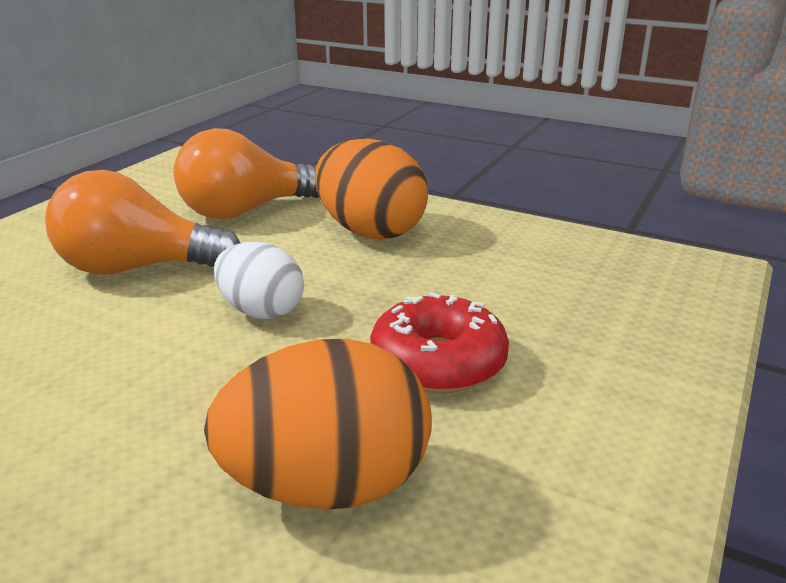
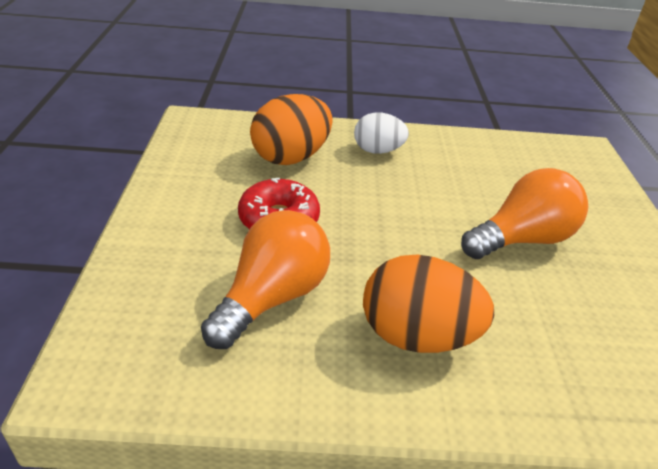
camera: 150 degrees right, 10 degrees up
orange light bulb [173,128,319,219] -> orange light bulb moved to [201,210,330,349]
white egg [214,242,304,319] -> white egg moved to [354,112,409,154]

